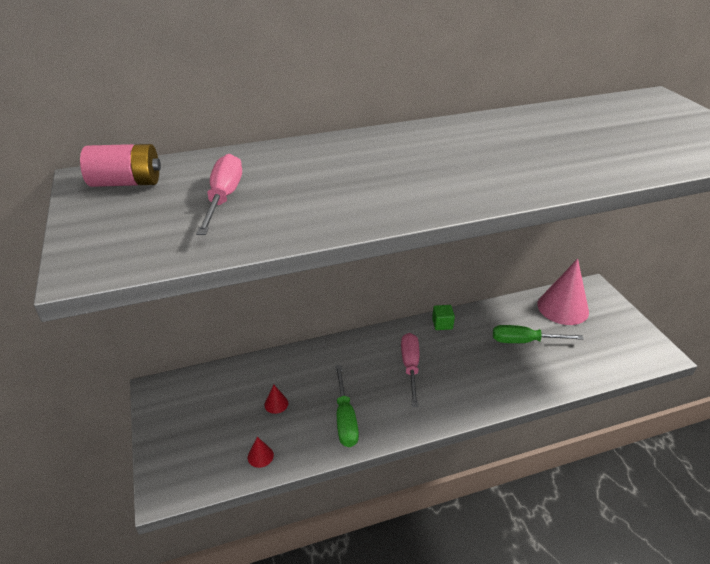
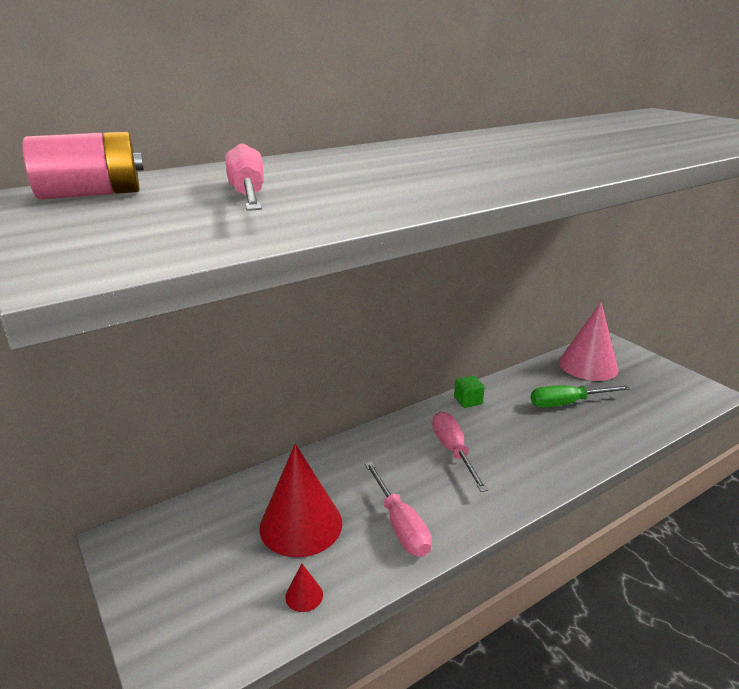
camera: 15 degrees left, 10 degrees down
red cone [264,385,288,414] -> red cone [260,444,342,558], size x2.49
green screwdriver [335,365,359,447] -> pink screwdriver [364,461,432,557]

